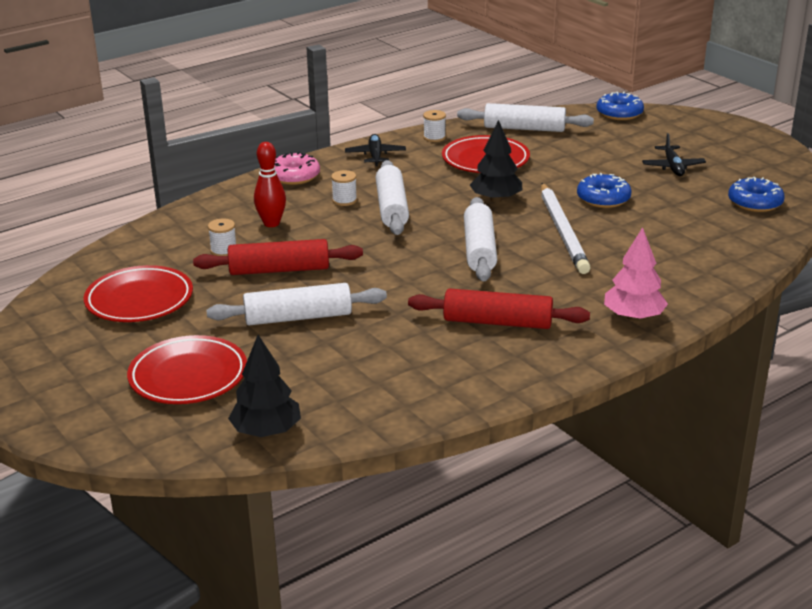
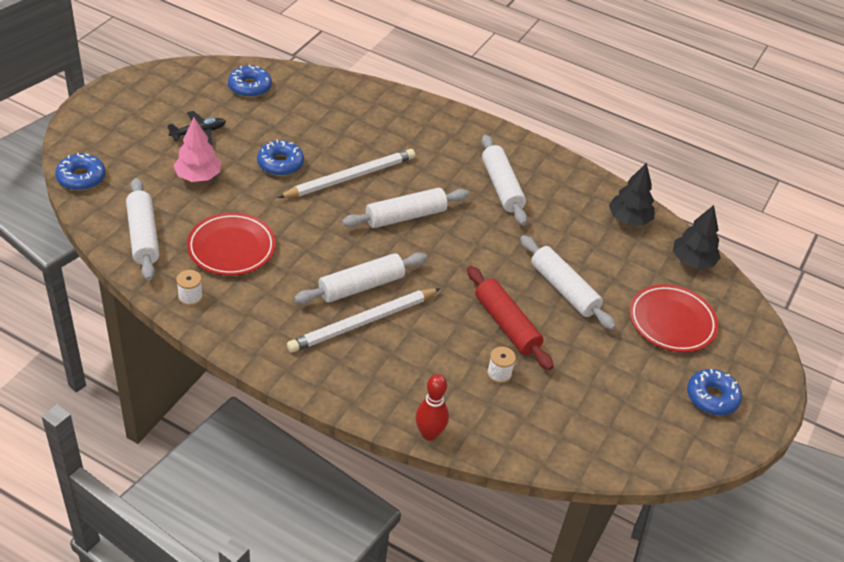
camera: 120 degrees left, 15 degrees up
red plate [83,265,193,322] -> none
red bowling pin [254,142,286,227] -> red bowling pin moved to [416,374,449,441]
pink donut [274,152,320,185] -> none
white spool [331,170,357,206] -> white pencil [287,288,441,353]
black plane [345,134,406,166] -> none
red rolling pin [408,288,590,329] -> white rolling pin [481,134,527,225]
black tree [470,120,522,202] -> black tree moved to [609,163,655,226]
pink tree [604,227,668,321] -> pink tree moved to [173,118,221,182]
none -> blue donut [687,369,742,415]

